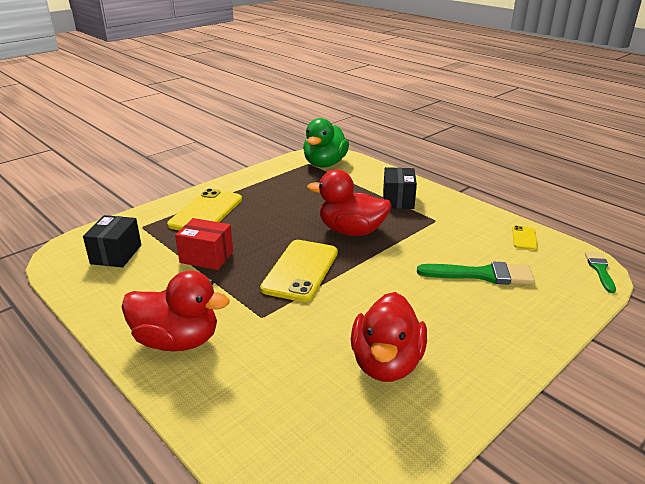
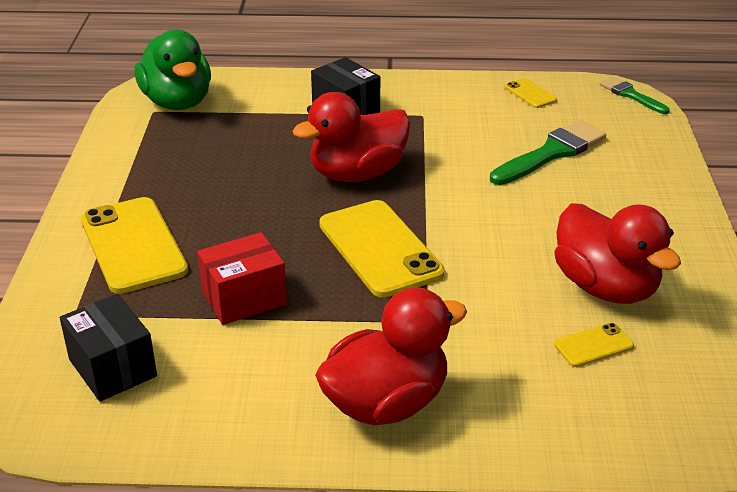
camera: 45 degrees left, 5 degrees up
none -> yellow phone [554,323,634,367]

